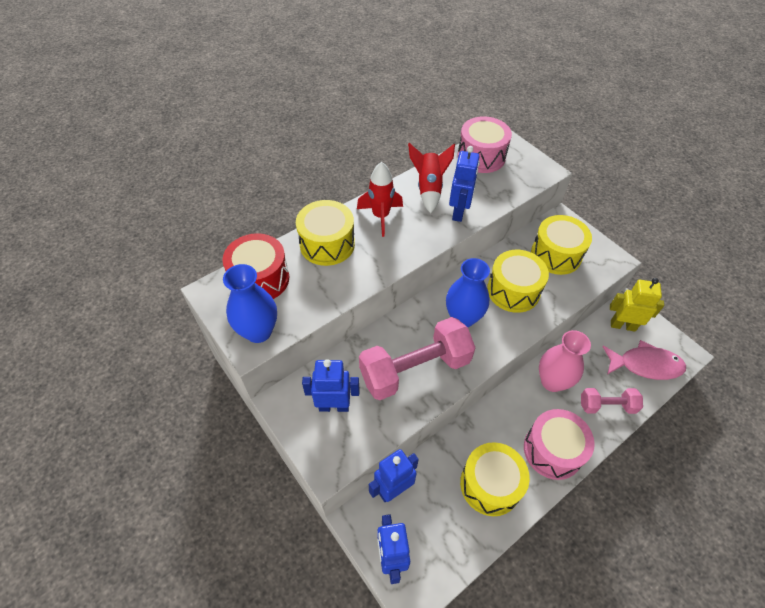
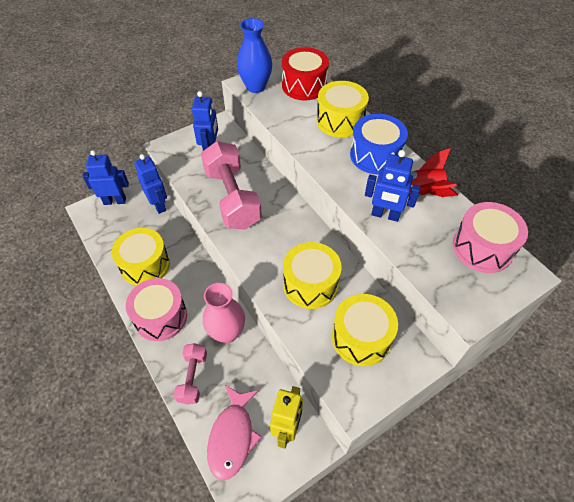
camera: 95 degrees right, 0 degrees up
red rocket [357,162,403,237] -> blue drum [350,114,408,174]
blue vase [446,258,490,327] -> none

